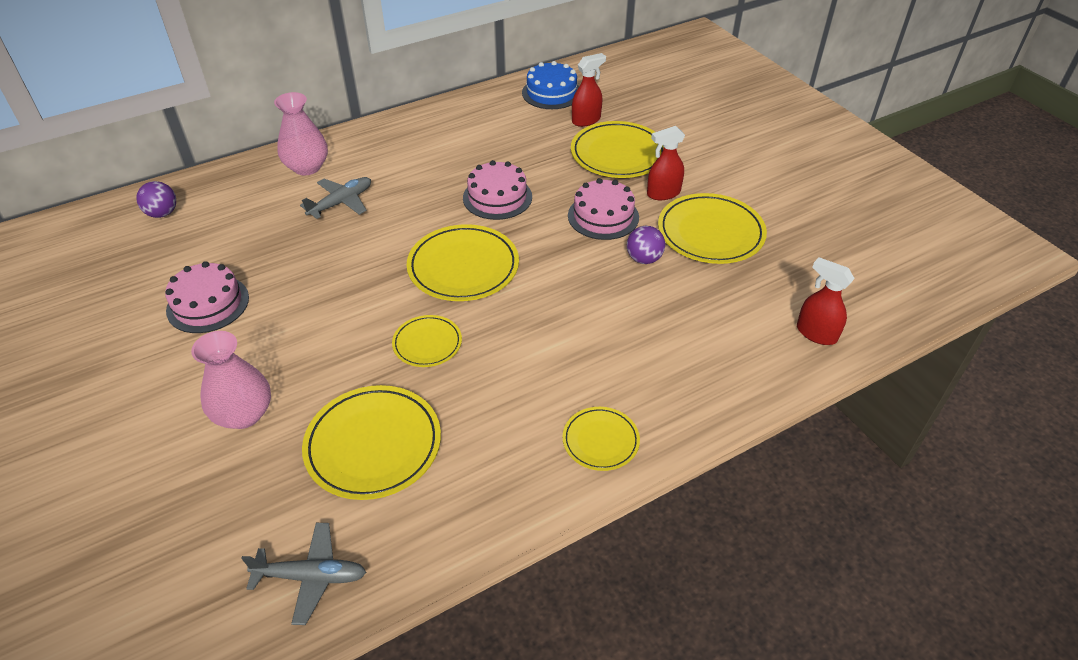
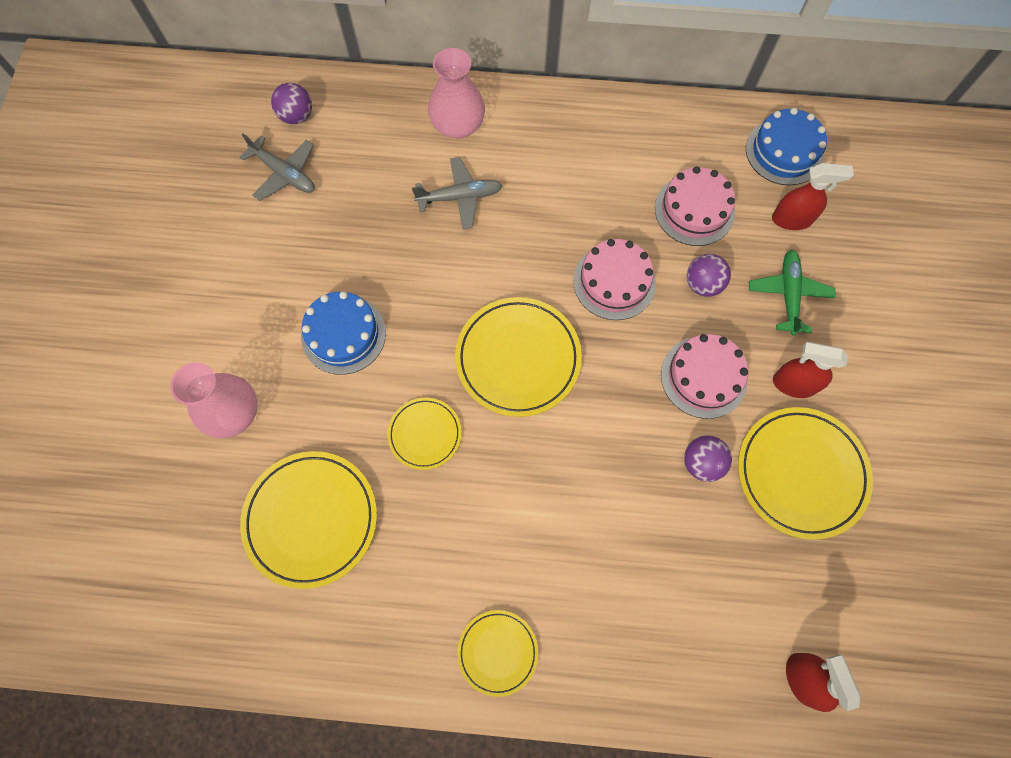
camera: 35 degrees right, 25 degrees up
pink cake [165,261,249,333] -> pink cake moved to [655,166,735,246]
grey plane [241,523,366,625] -> grey plane moved to [240,134,315,201]
yellow plate [571,121,664,178] -> green plane [749,249,836,336]
none -> blue cake [301,291,386,375]
none -> purple ball [687,254,731,297]

